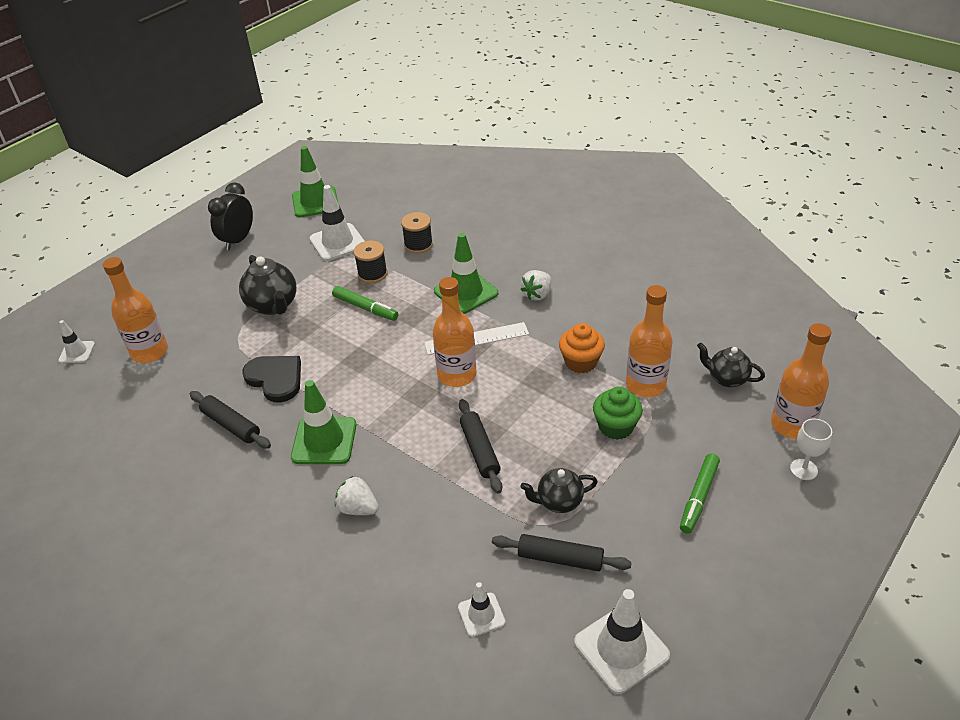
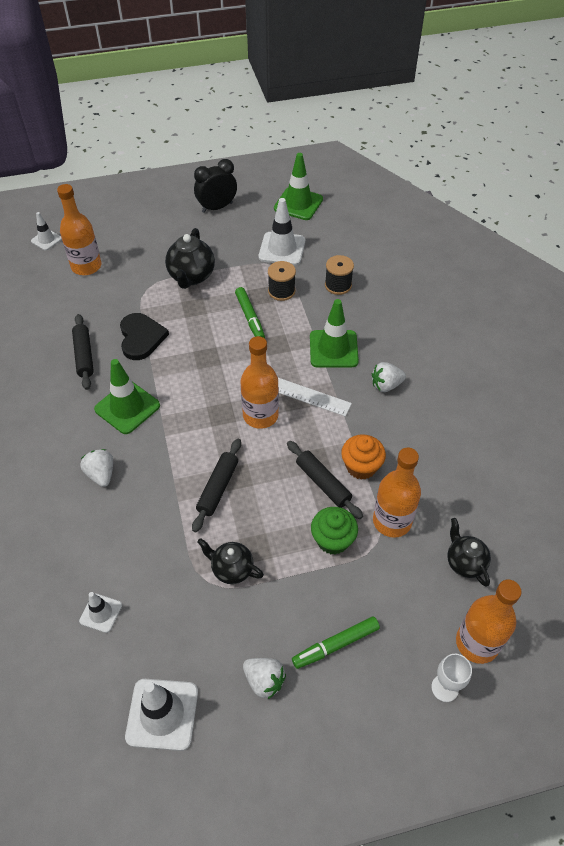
camera: 35 degrees right, 10 degrees up
black rolling pin [492,534,632,571] -> black rolling pin moved to [287,441,363,519]
none -> white strawberry [243,658,286,699]

